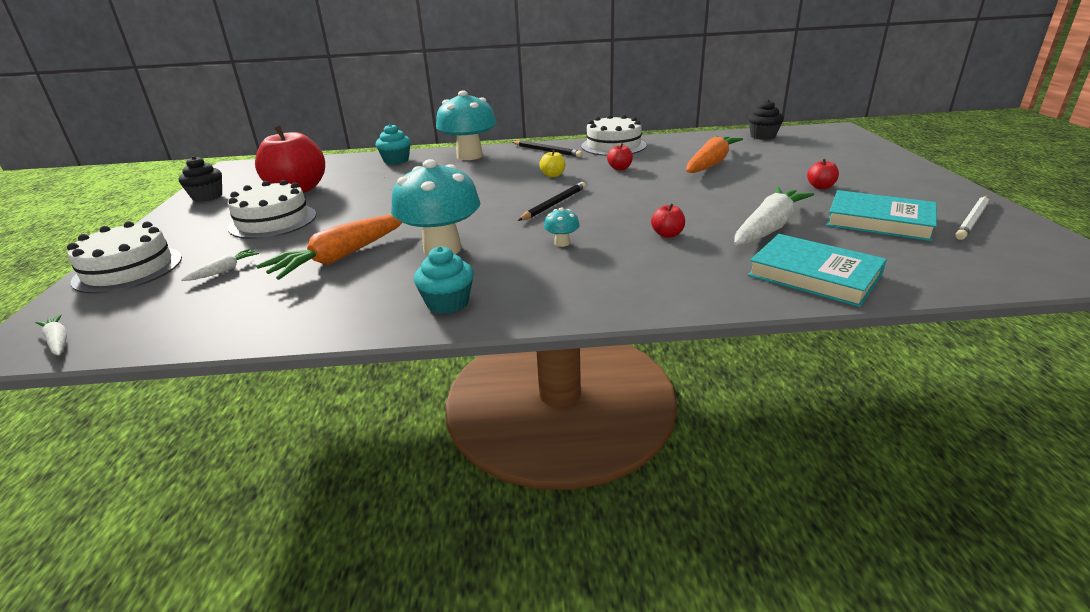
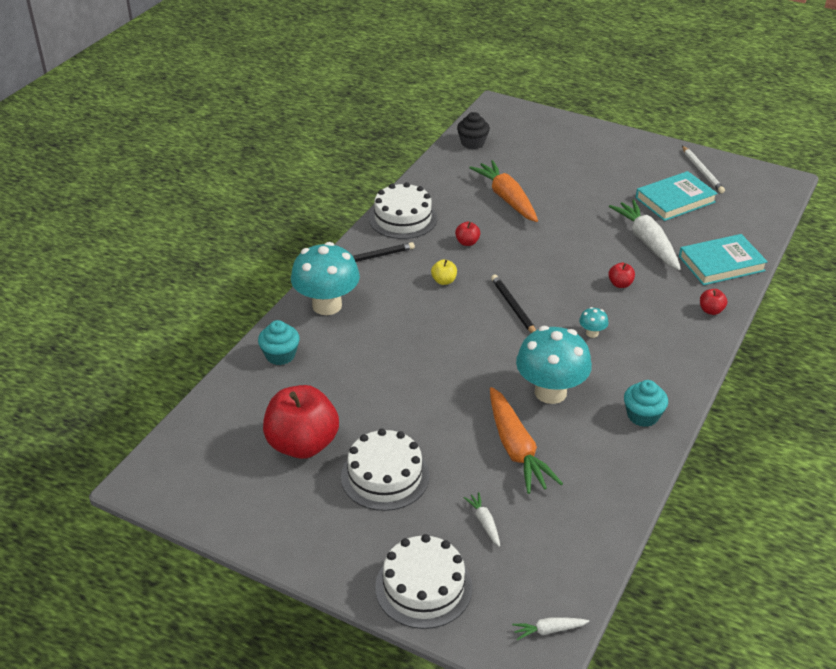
camera: 60 degrees left, 10 degrees up
black cupcake [179,156,222,202] -> none
red apple [807,159,839,189] -> red apple moved to [700,289,727,315]

